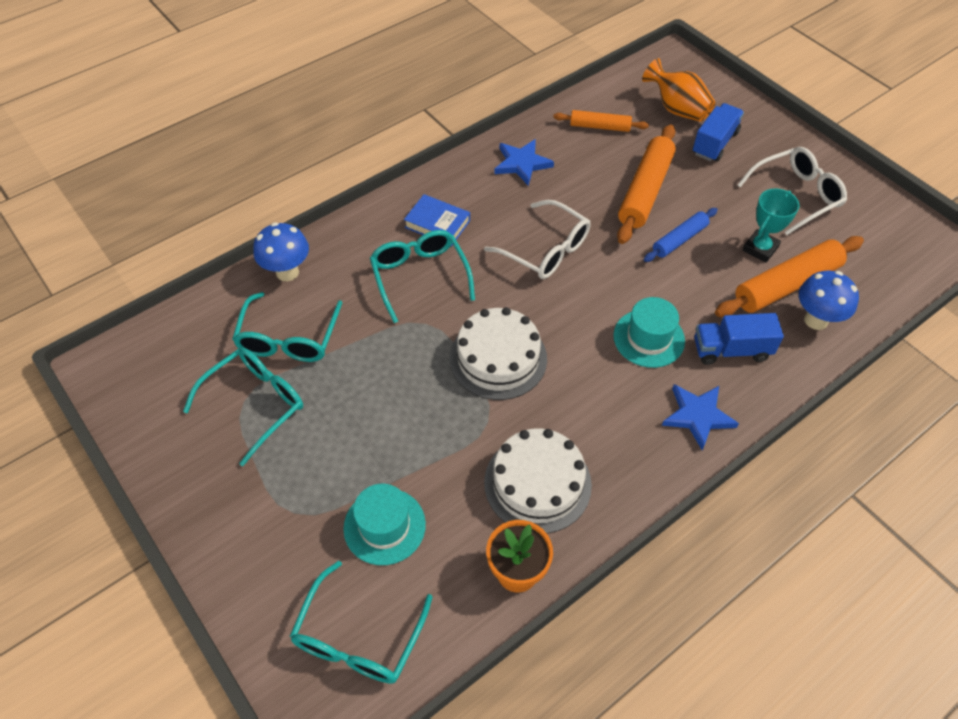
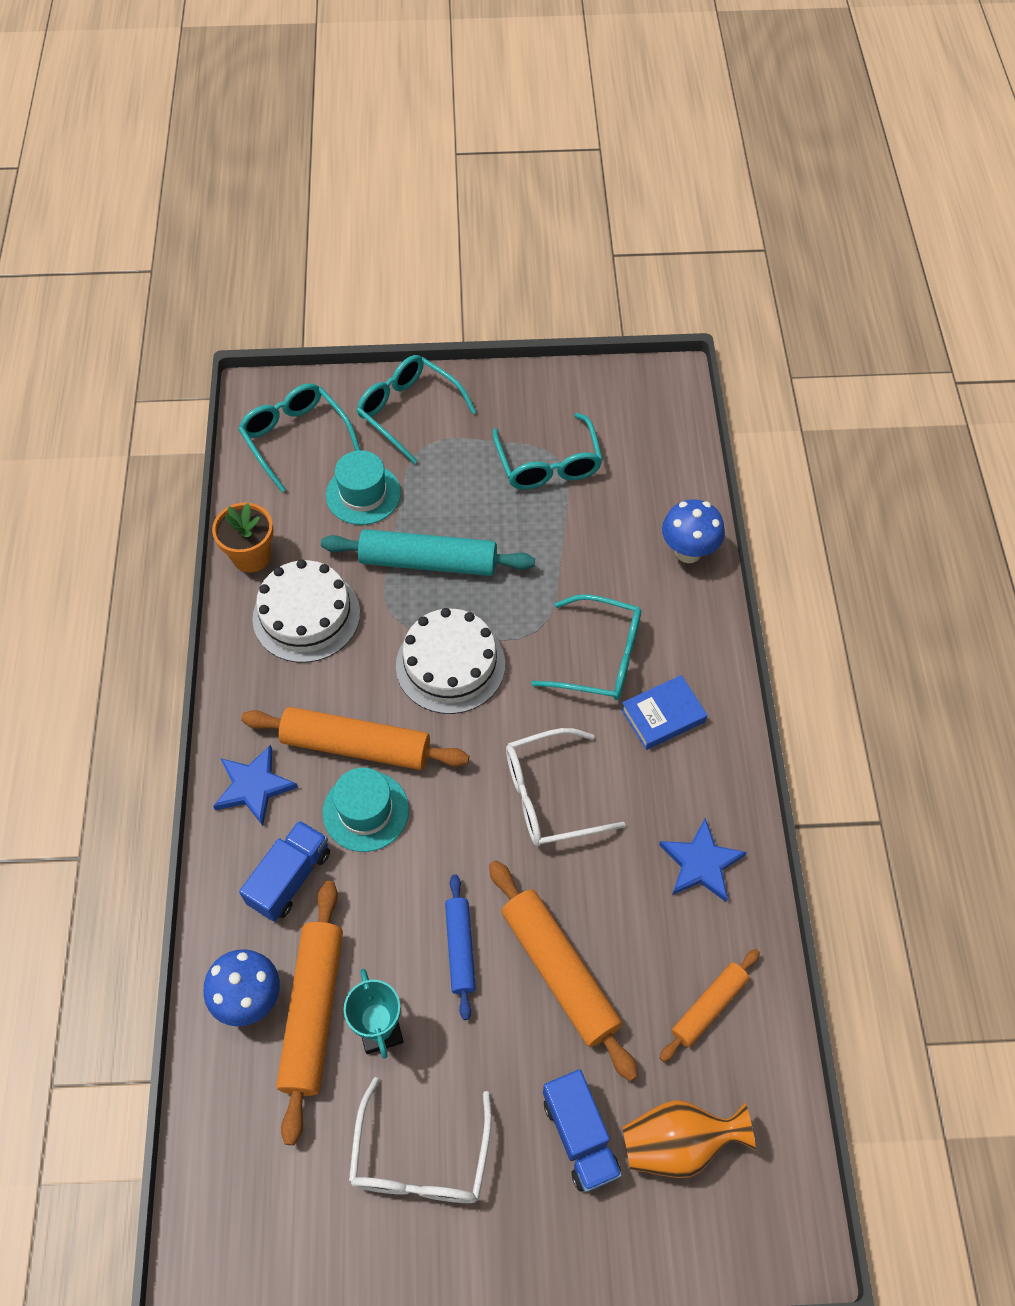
camera: 125 degrees right, 5 degrees up
turquoise glasses [232,292,343,362] -> turquoise glasses moved to [357,355,476,464]
none -> orange rolling pin [241,707,469,770]
none -> turquoise rolling pin [321,529,535,576]

